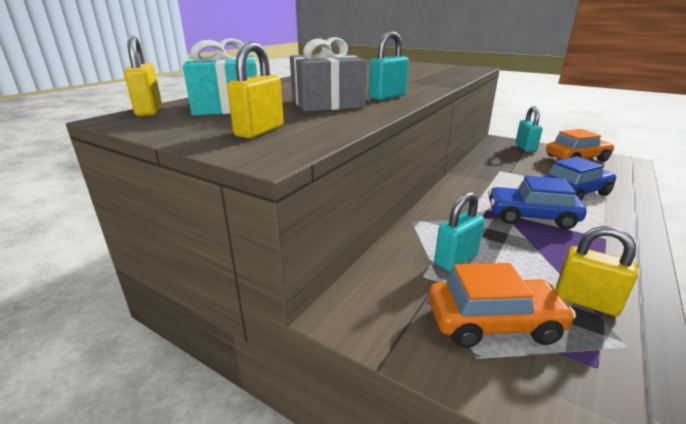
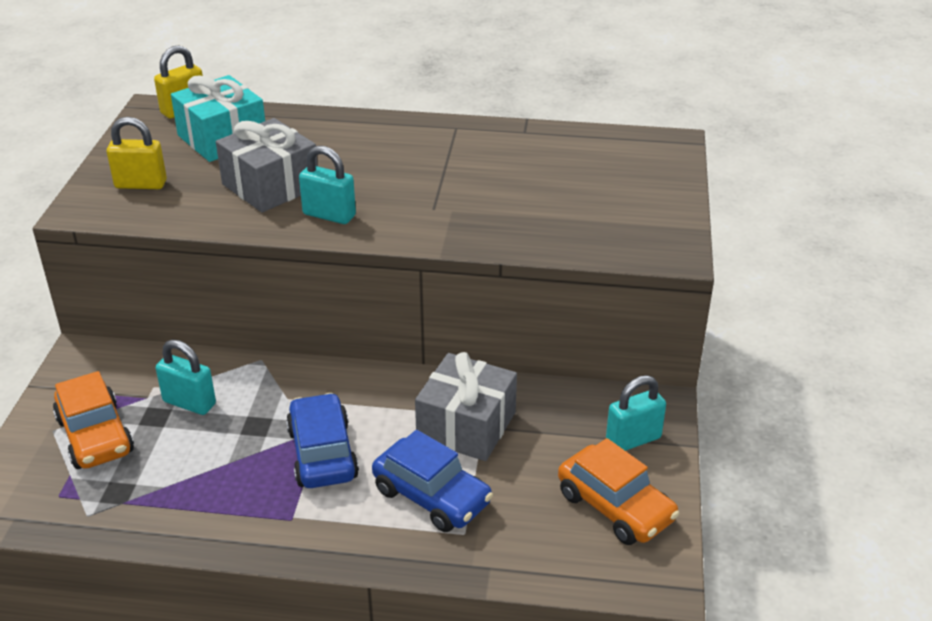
camera: 65 degrees right, 10 degrees up
yellow padlock [556,226,638,316] -> none
none -> grey gift [415,352,517,461]

